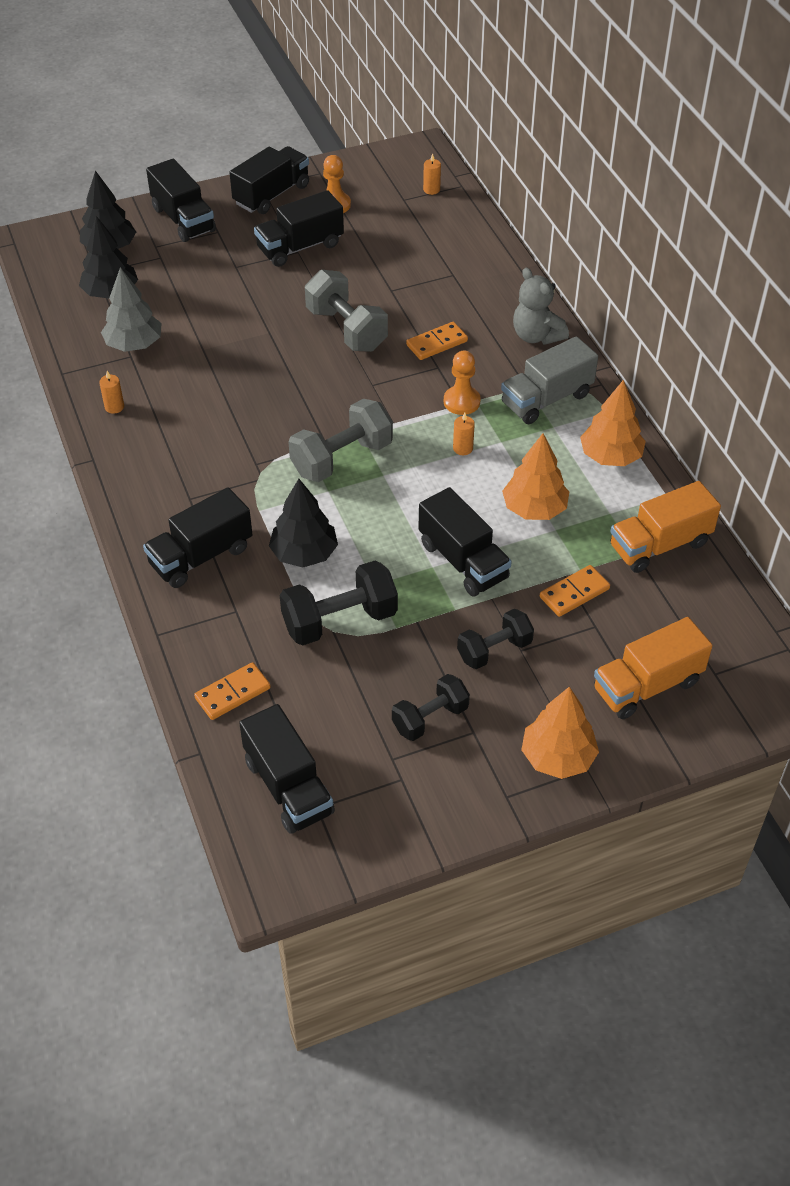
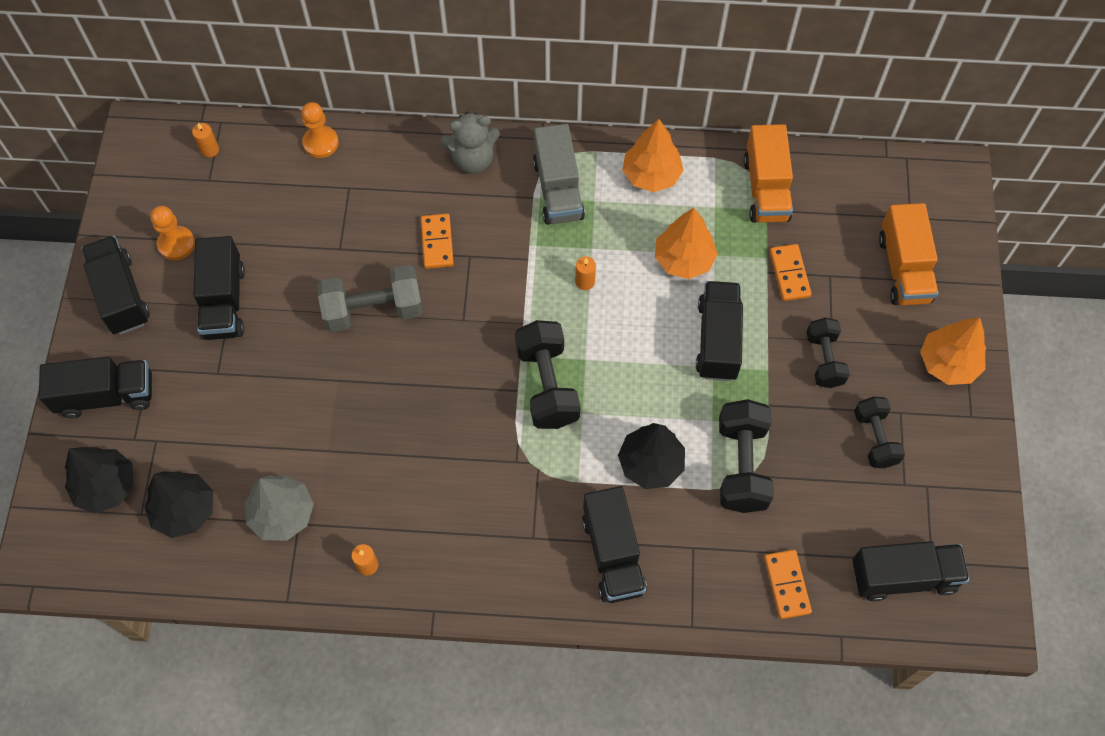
camera: 65 degrees left, 15 degrees up
grey dumbbell [289,399,393,482] -> black dumbbell [515,320,581,429]
black truck [418,487,512,597] -> black truck turned 75 degrees counterclockwise [696,281,743,381]
orange pawn [444,351,481,415] -> orange pawn moved to [301,102,339,158]

